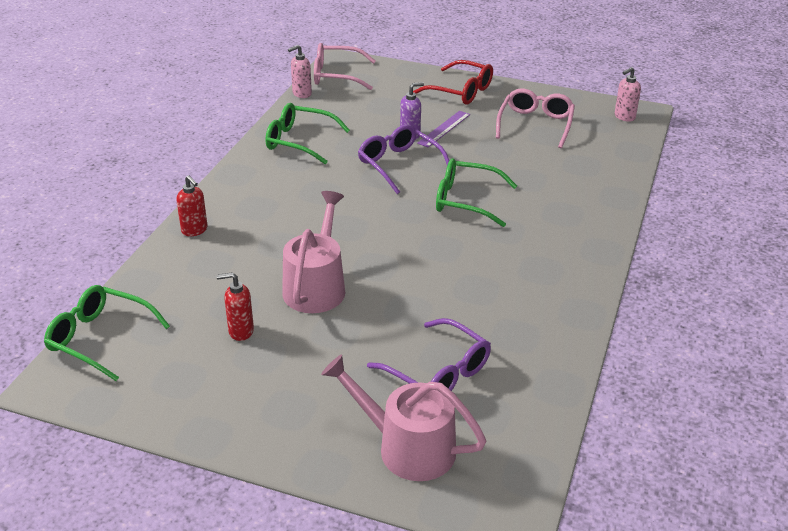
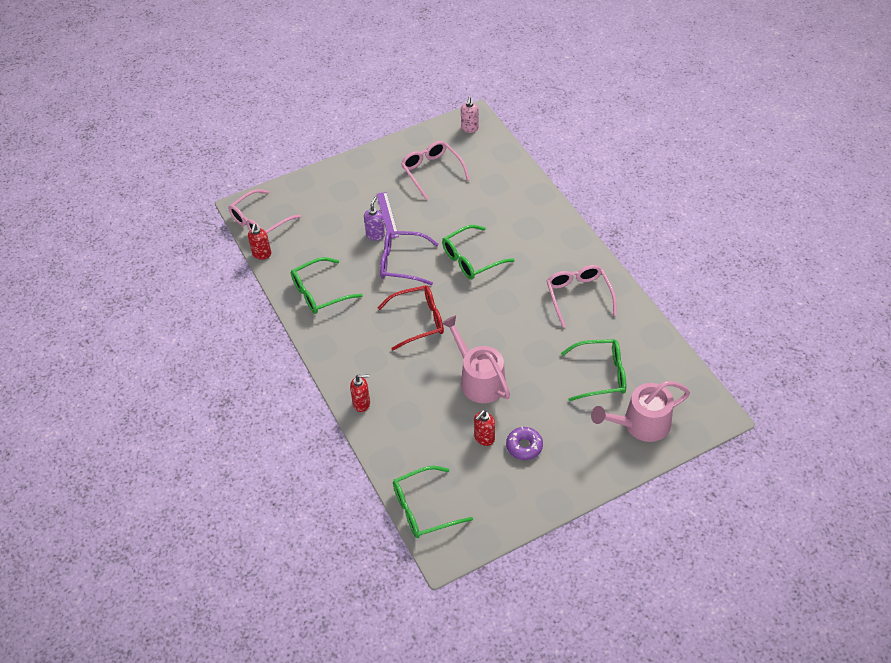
camera: 45 degrees left, 15 degrees up
pink soap dispenser [288,45,312,98] -> red soap dispenser [248,224,271,260]
purple glasses [367,318,491,391] -> green glasses [561,339,626,401]
red glasses [413,60,493,105] -> red glasses moved to [378,285,444,350]
none -> purple donut [506,427,543,460]
none -> pink glasses [547,265,617,327]

